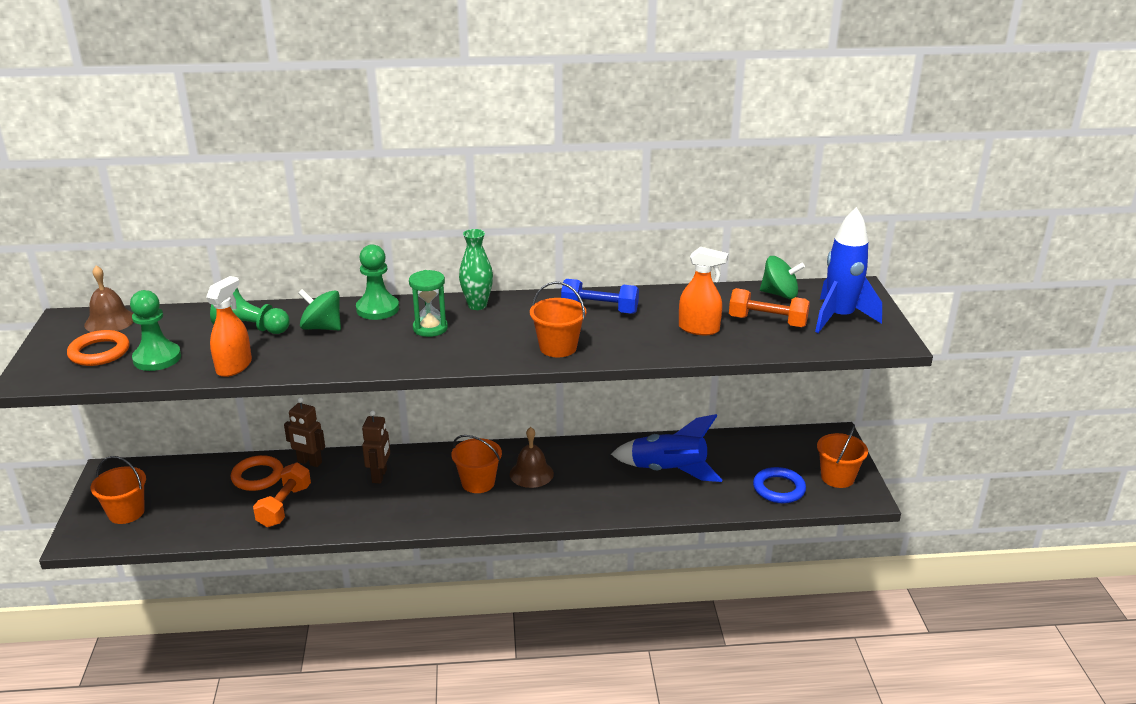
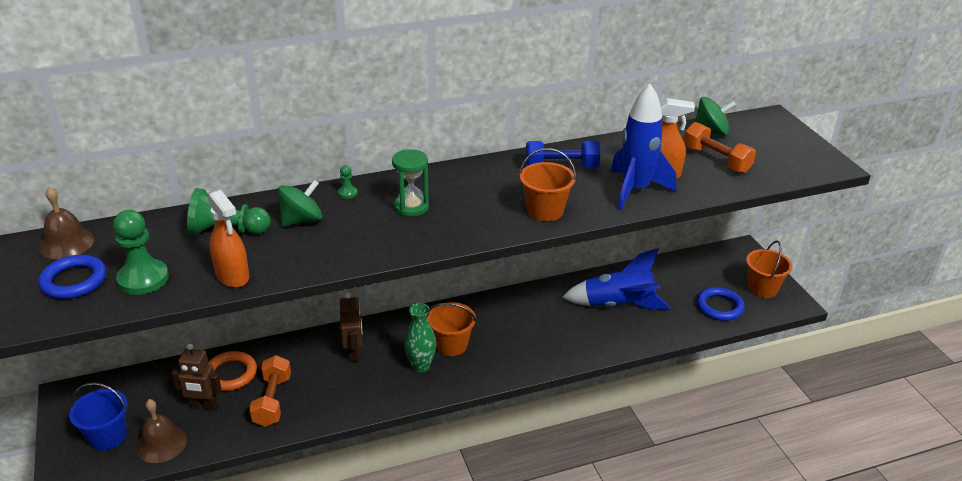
camera: 15 degrees left, 5 degrees up
orange ring [67,330,130,366] -> blue ring [38,255,106,299]
orange bucket [91,456,146,524] -> blue bucket [69,383,128,451]
orange spray bottle [206,276,252,377] -> orange spray bottle turned 135 degrees clockwise [208,190,249,288]
brown robot [284,397,325,467] -> brown robot moved to [172,344,222,411]
green spinning top [299,289,341,330] -> green spinning top turned 135 degrees clockwise [277,180,322,227]
green pawn [356,244,399,320] -> green pawn [338,165,357,199], size x0.45
green vase [459,229,493,310] -> green vase moved to [404,303,436,373]
brown bell [510,427,554,488] -> brown bell moved to [136,399,187,463]
orange dumbbell [729,288,810,327] -> orange dumbbell turned 45 degrees clockwise [683,122,756,173]
blue rocket [815,207,882,333] -> blue rocket moved to [611,84,676,210]

